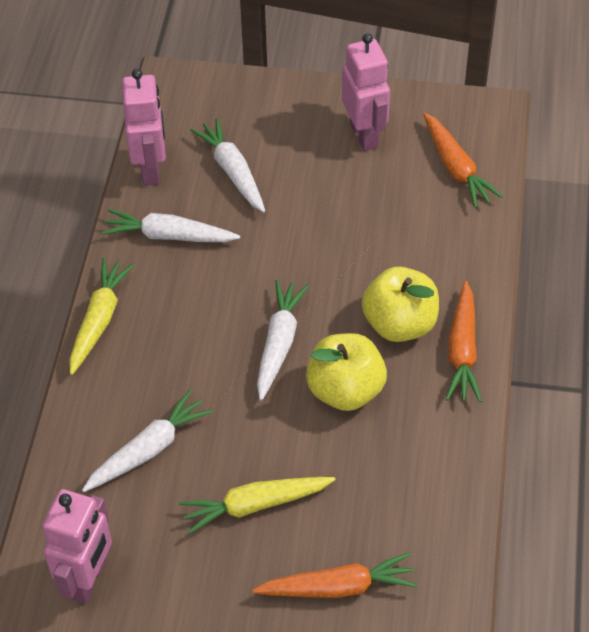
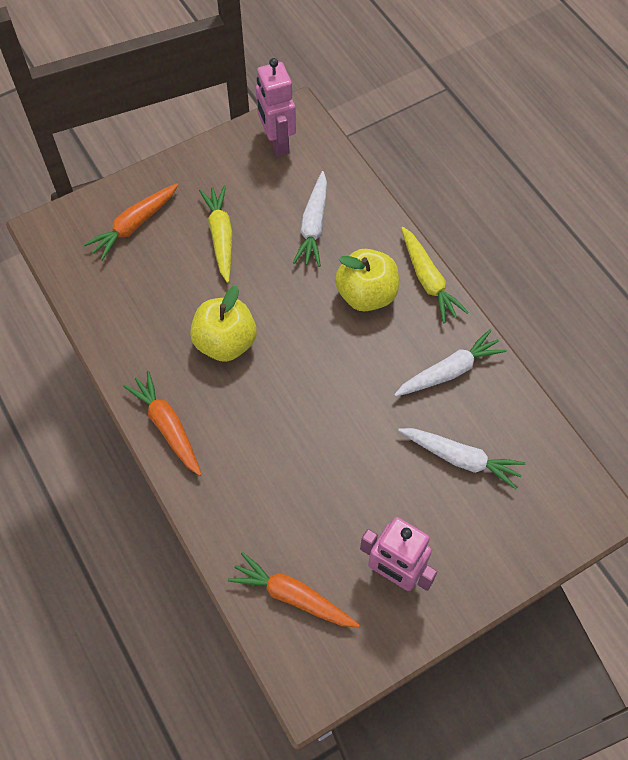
camera: 140 degrees right, 10 degrees up
pink robot [122,69,166,186] -> none
yellow carrot [179,477,335,534] -> yellow carrot turned 45 degrees counterclockwise [199,186,232,283]
white carrot [257,280,309,401] -> none
yellow apple [362,267,439,342] -> yellow apple moved to [335,249,399,311]

